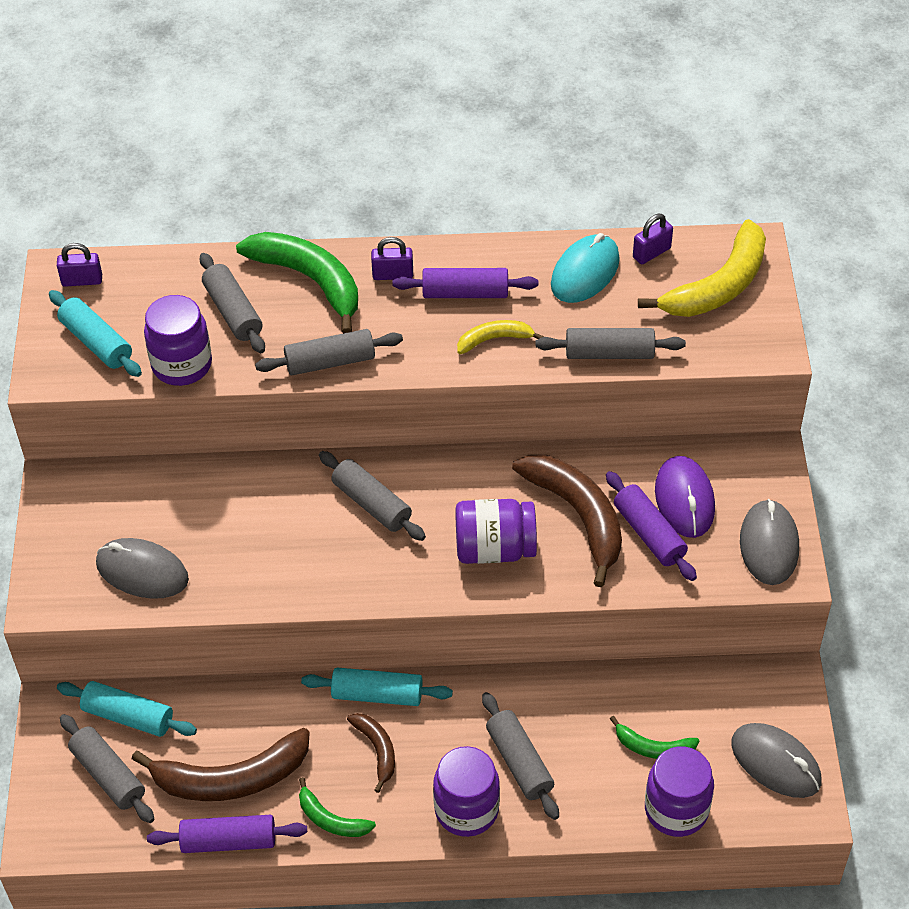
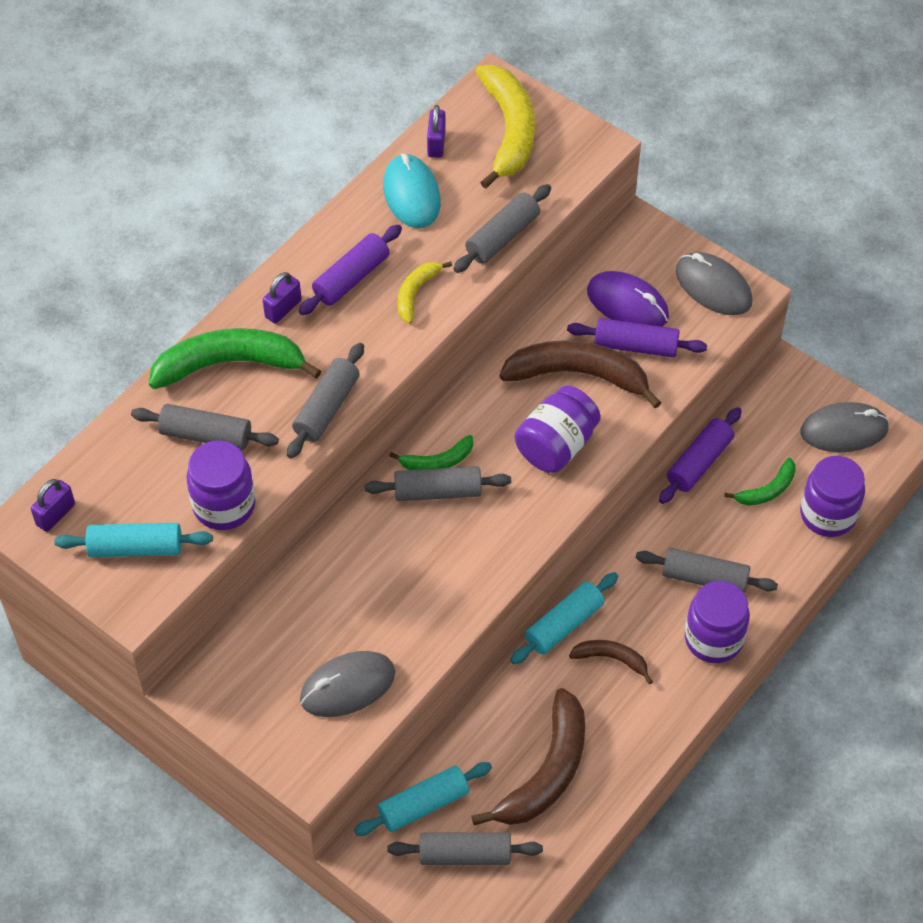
camera: 50 degrees left, 5 degrees up
purple rolling pin [147,815,307,853] -> purple rolling pin moved to [659,407,742,504]
green banana [299,777,376,837] -> green banana moved to [389,435,473,470]

